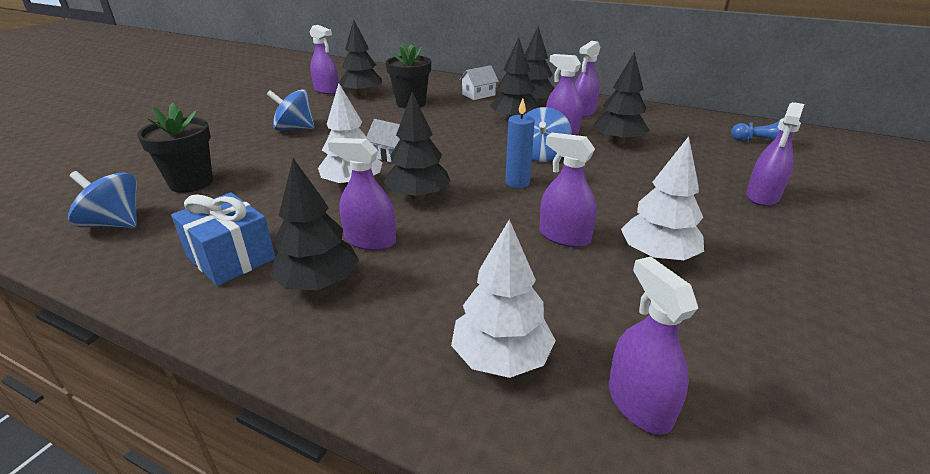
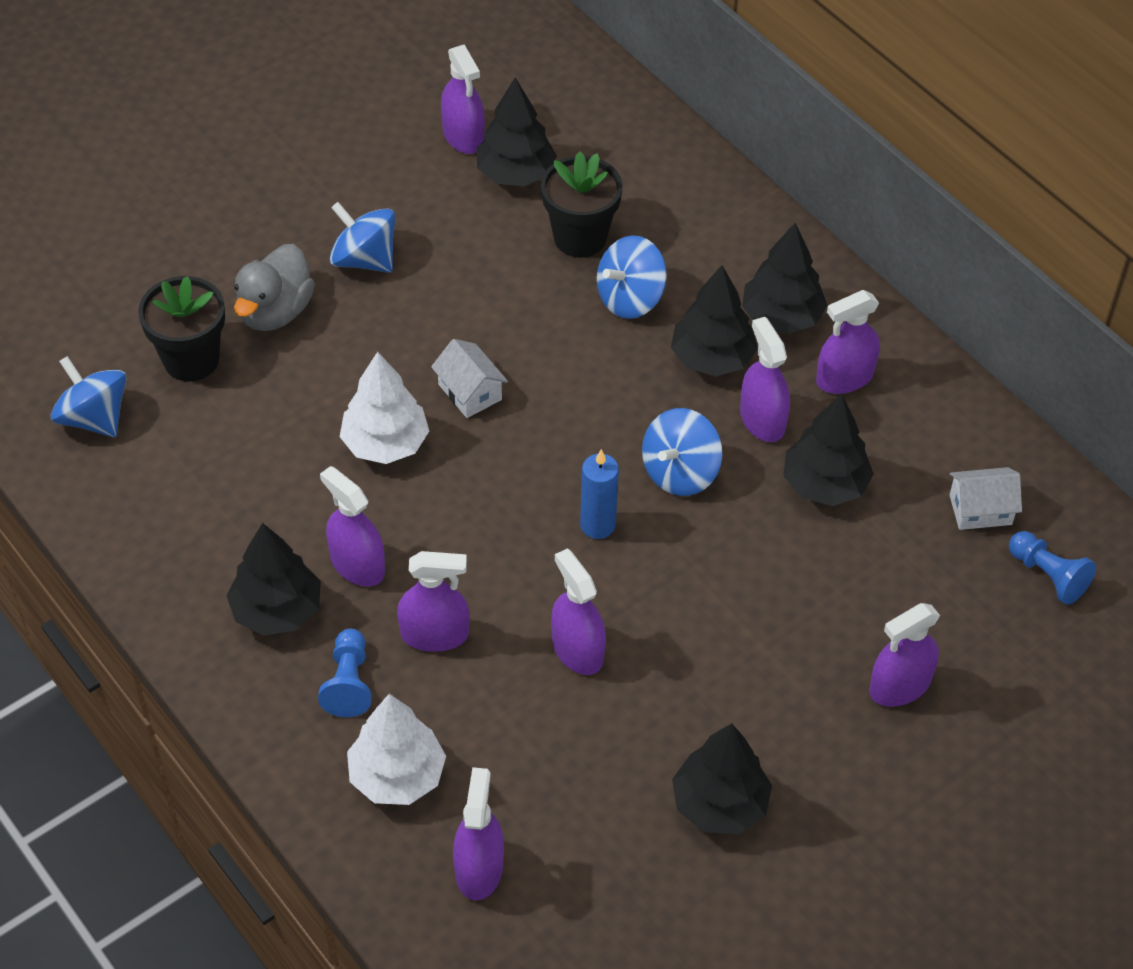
camera: 25 degrees right, 20 degrees up
blue gift [171,192,275,286] -> none
black tree [383,92,451,200] -> black tree moved to [672,723,772,834]
white house [459,65,499,100] -> white house moved to [949,467,1022,530]
white tree [621,136,704,261] -> none
none -> grey duck [234,244,315,331]
none -> blue pawn [318,629,372,717]
none -> purple spray bottle [397,551,470,652]
none -> blue spinning top [597,235,667,319]

